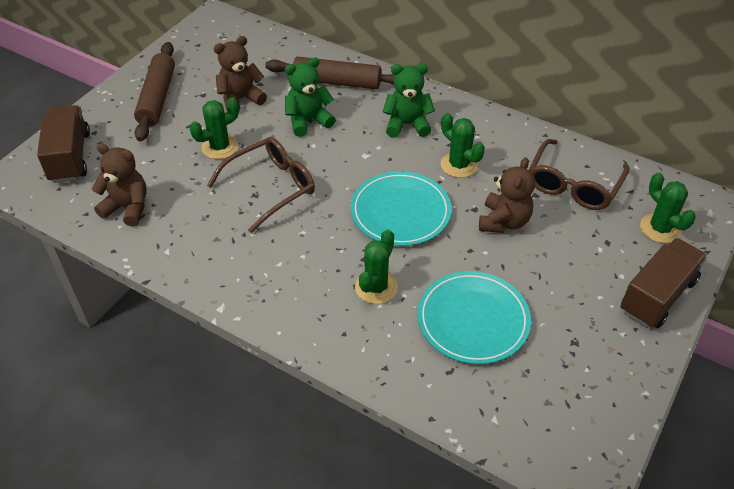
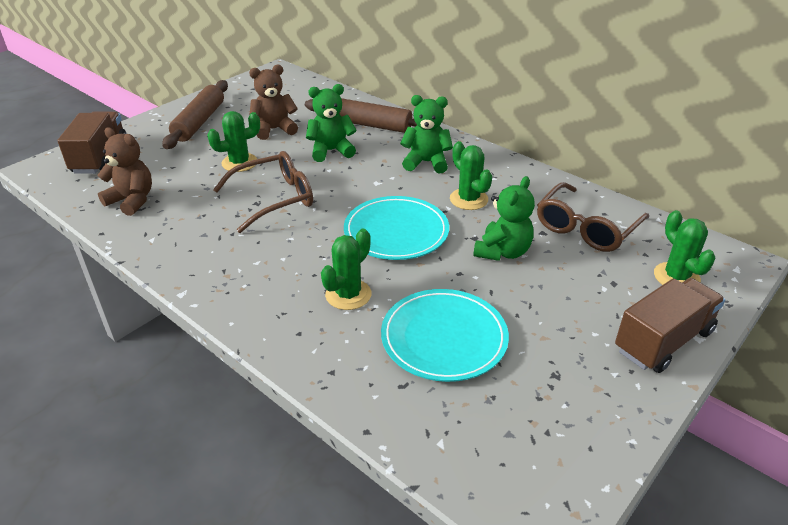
camera: 10 degrees right, 10 degrees down
brown teddy bear [479,157,535,233] -> green teddy bear [473,176,535,261]

